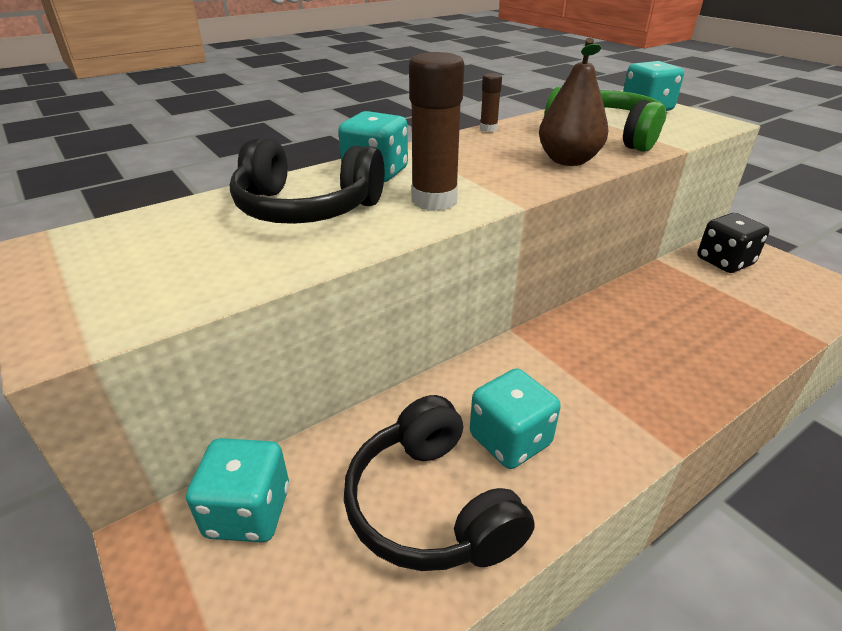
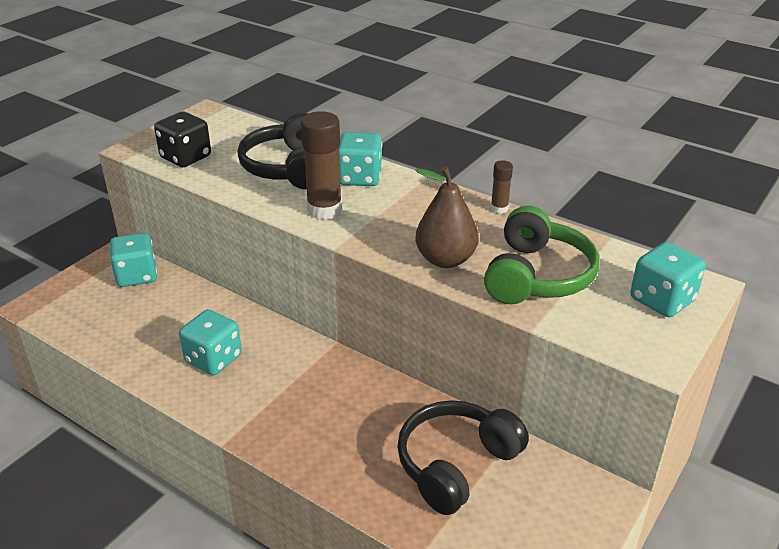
camera: 70 degrees right, 0 degrees up
black headphones [344,395,535,571] -> black headphones moved to [397,400,529,515]
black dice [697,213,769,273] -> black dice moved to [154,112,211,167]

